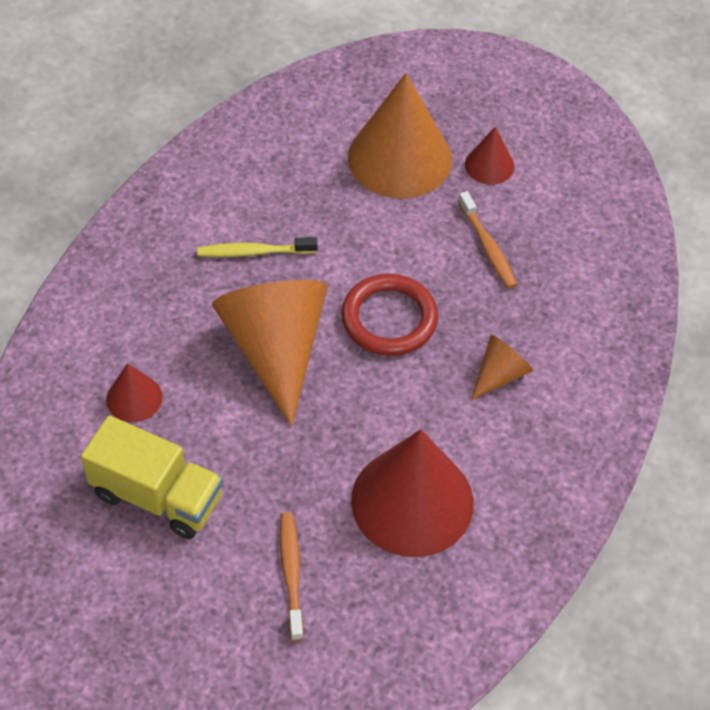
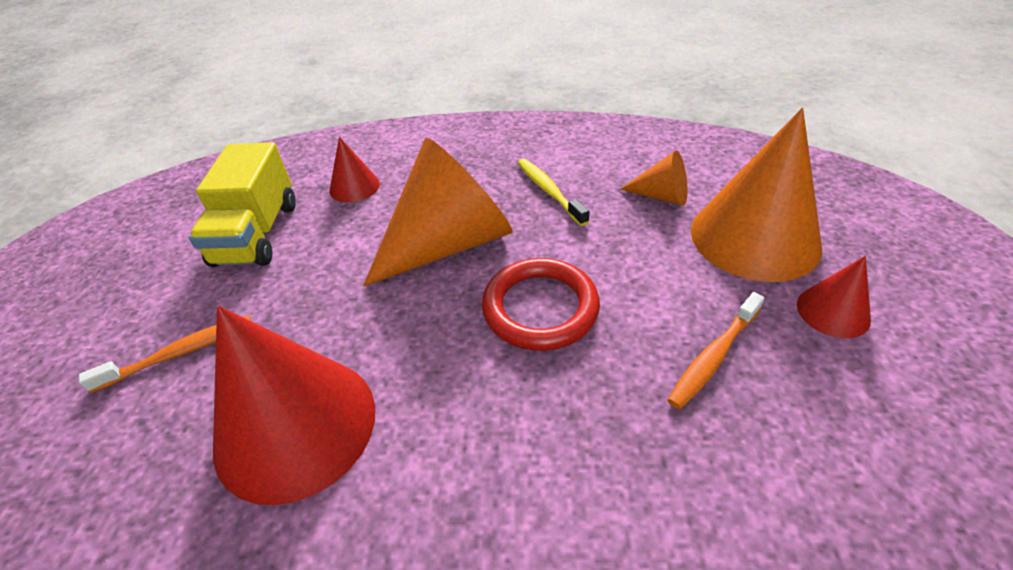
camera: 70 degrees right, 10 degrees down
orange cone [471,335,533,400] -> orange cone moved to [620,150,687,206]

